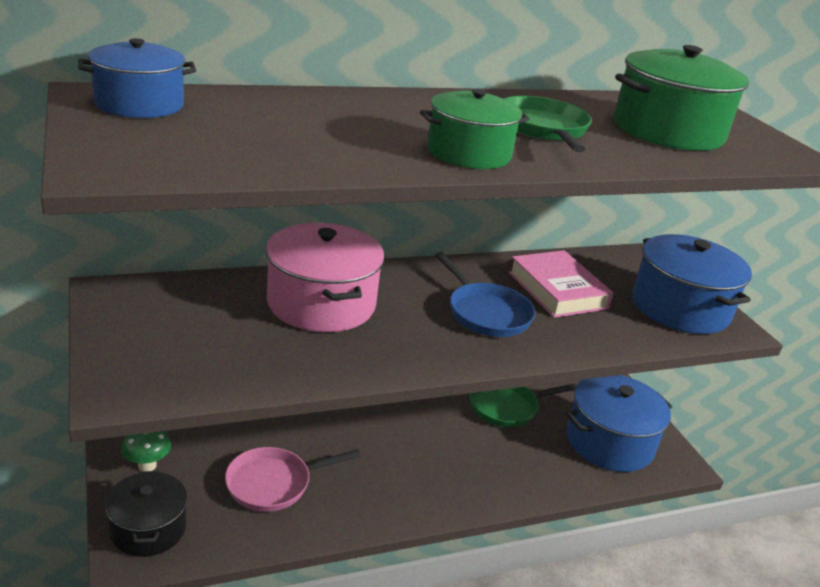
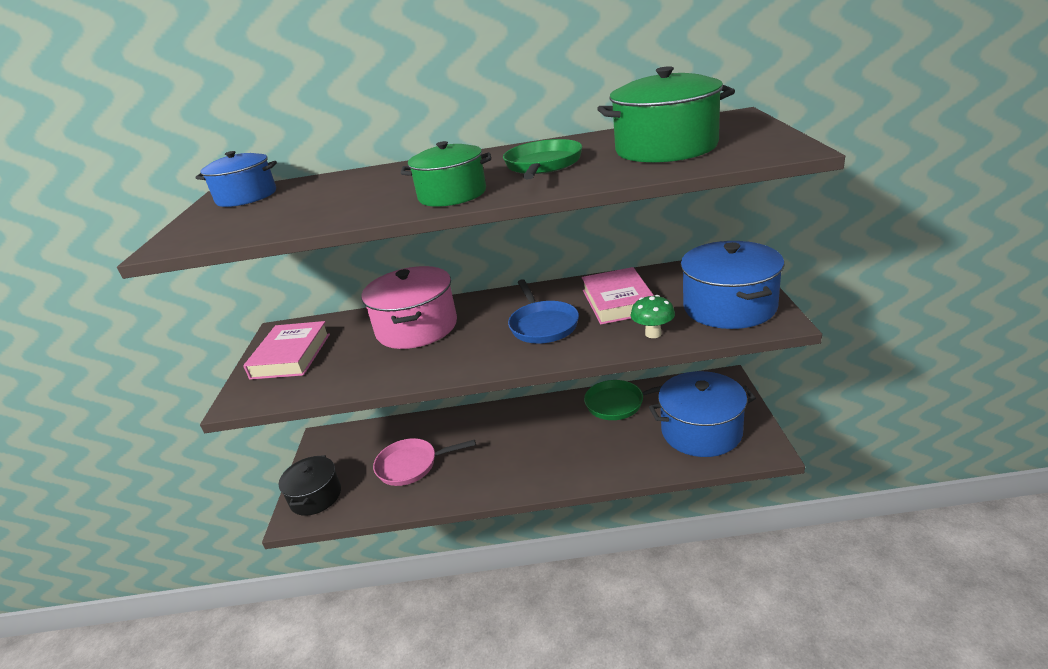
camera: 25 degrees right, 0 degrees up
green mushroom [121,431,171,472] -> green mushroom moved to [630,295,675,338]
none -> pink book [243,321,330,380]

